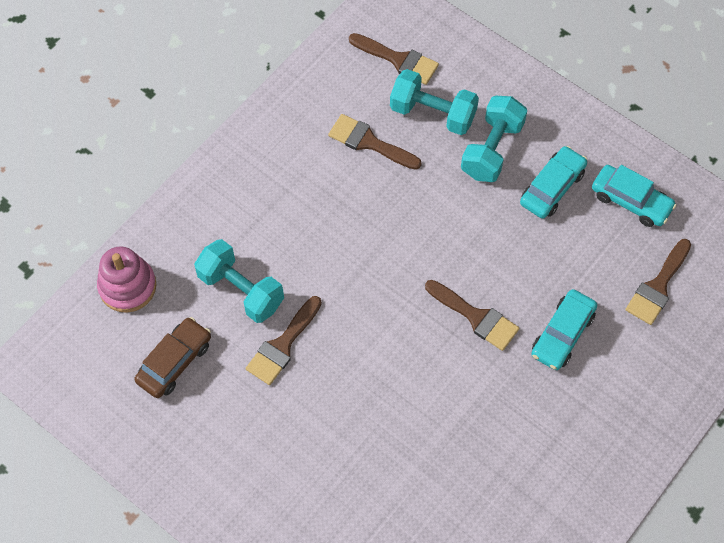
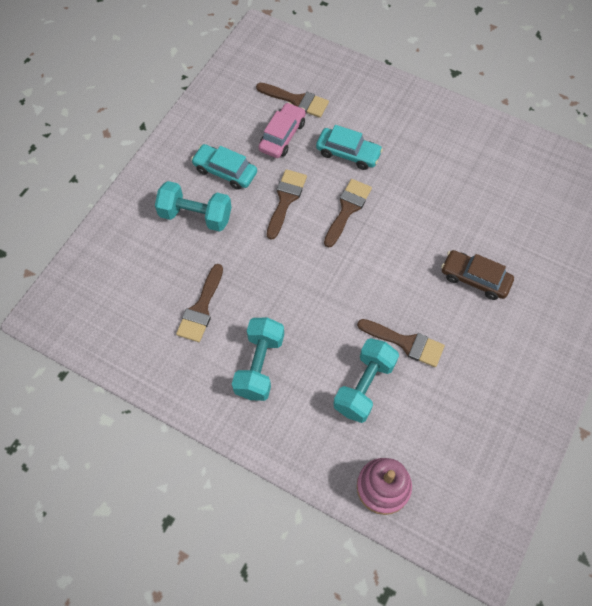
camera: 100 degrees left, 0 degrees up
brown car [134,317,211,398] -> brown car moved to [441,250,514,300]
brown brush [349,33,439,85] -> brown brush moved to [267,169,307,240]
turquoise dumbbell [390,69,479,135] -> turquoise dumbbell moved to [232,317,284,401]
turquoise car [592,165,677,227] -> none
none -> pink car [259,102,306,158]

